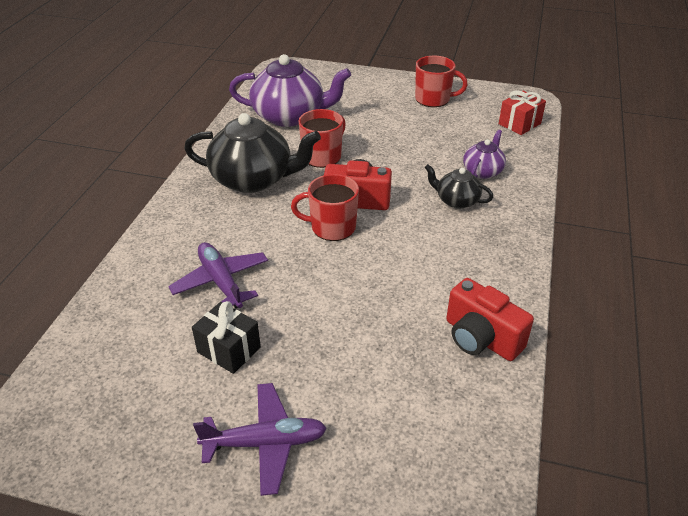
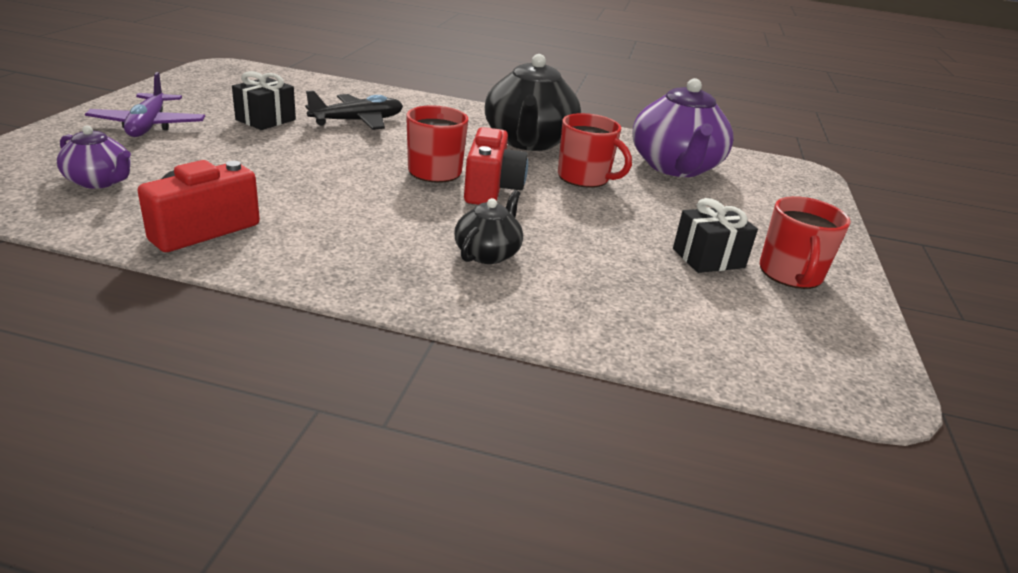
camera: 85 degrees right, 10 degrees down
purple plane [168,242,268,308] -> black plane [305,90,403,130]
purple teapot [463,130,506,179] -> purple teapot moved to [57,126,131,189]
red gift [499,90,546,135] -> none
none -> black gift [673,198,758,273]

